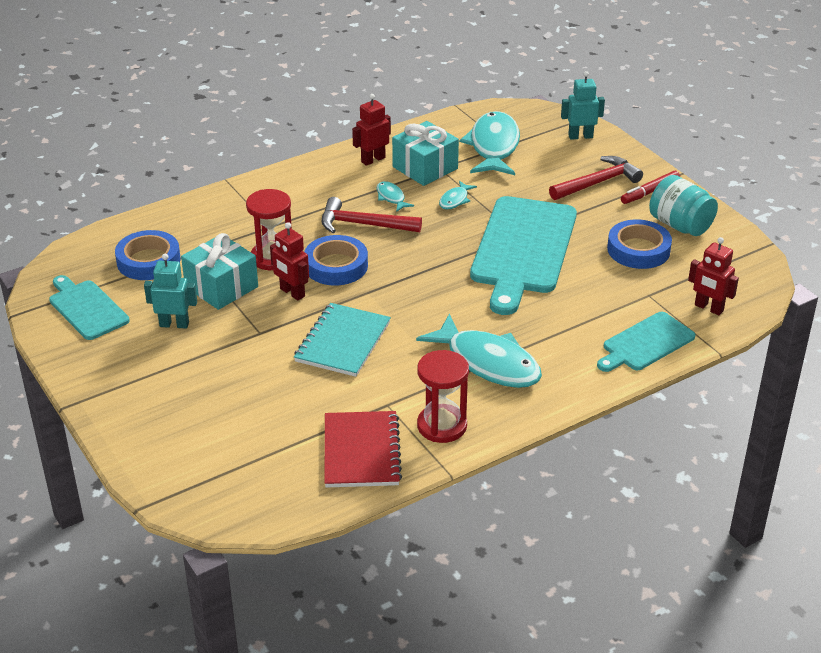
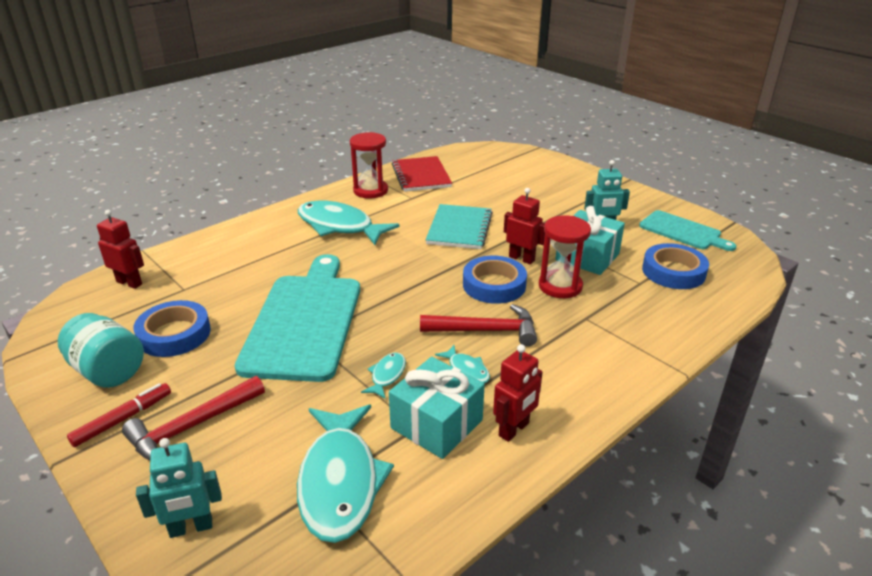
camera: 170 degrees right, 5 degrees down
turquoise cutting board [597,312,696,372] -> none

